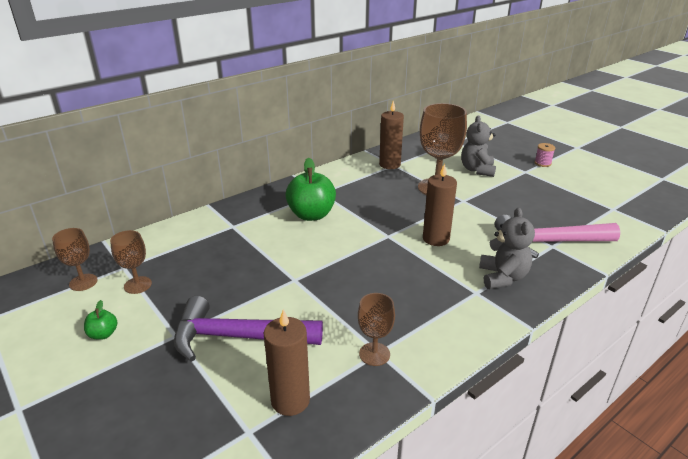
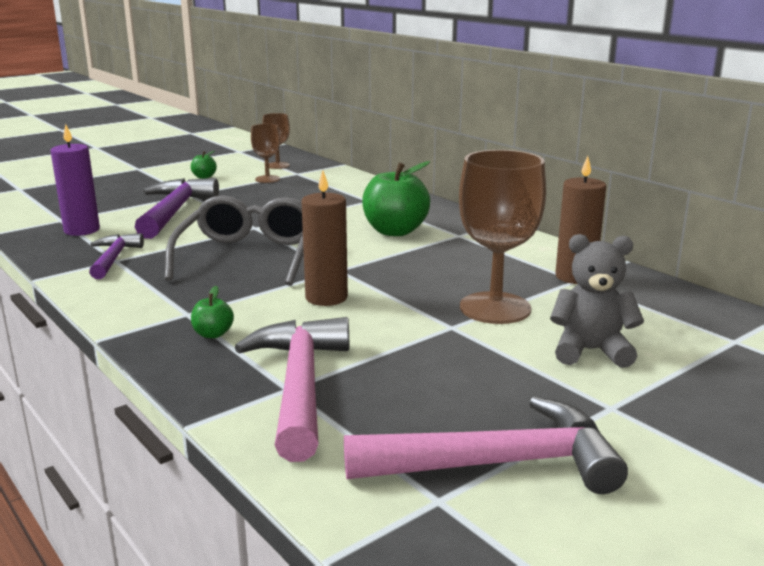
camera: 90 degrees right, 10 degrees down
brown candle [264,309,310,416] -> purple candle [51,124,100,236]
brown goblet [358,293,395,366] -> purple hammer [89,233,144,279]
grey teddy bear [479,208,535,289] -> green apple [191,286,234,338]
pink spool [534,143,555,167] -> none
none -> grey glasses [165,195,304,286]
none -> pink hammer [344,396,628,494]

